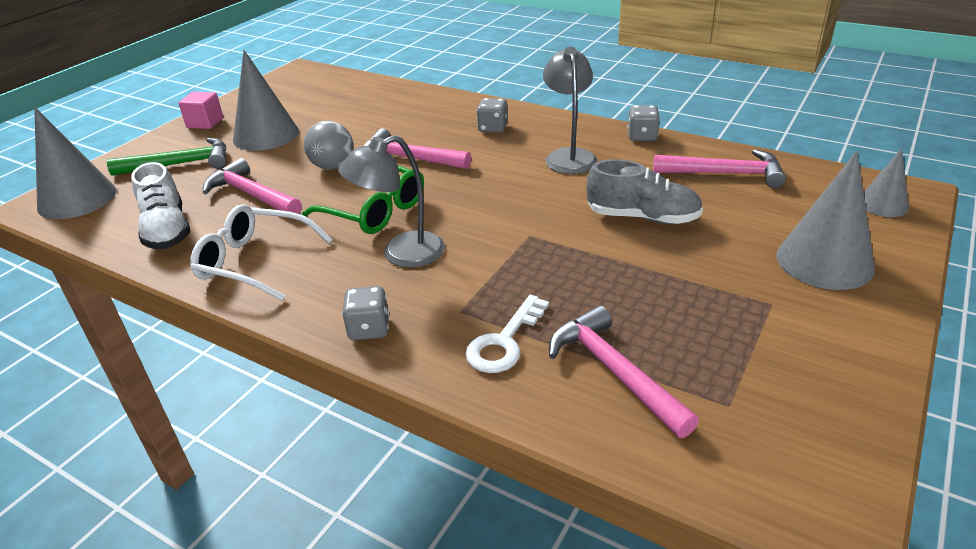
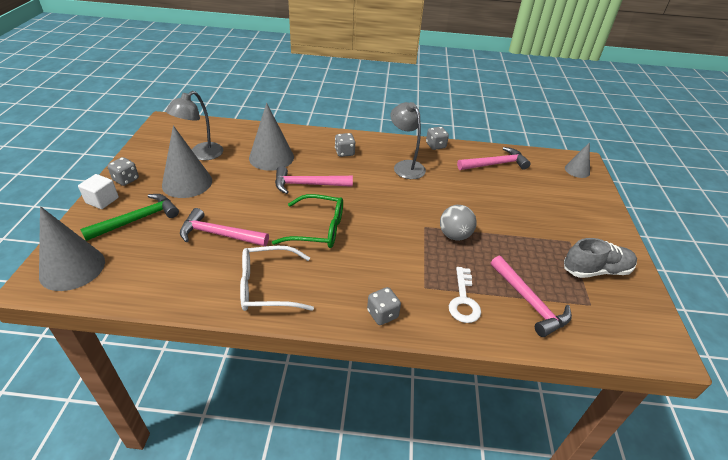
camera: 30 degrees left, 5 degrees up
white shoe [131,162,190,249] -> none
pink cube [178,92,223,129] -> grey dice [107,157,139,186]
grey ball [304,121,353,170] -> grey ball moved to [440,205,477,241]
grey lamp [338,135,445,268] -> grey lamp moved to [166,91,223,160]
pink hammer [549,305,699,438] -> pink hammer turned 150 degrees counterclockwise [491,256,572,337]
grey shoe [586,159,703,224] -> grey shoe moved to [564,238,637,278]
grey cone [776,151,875,290] -> grey cone moved to [249,103,294,171]
none -> white cube [78,174,119,209]

